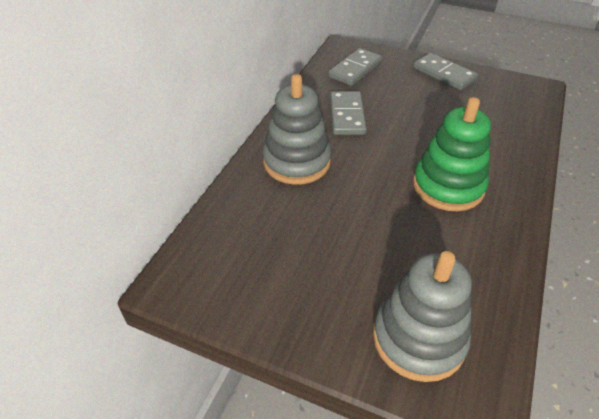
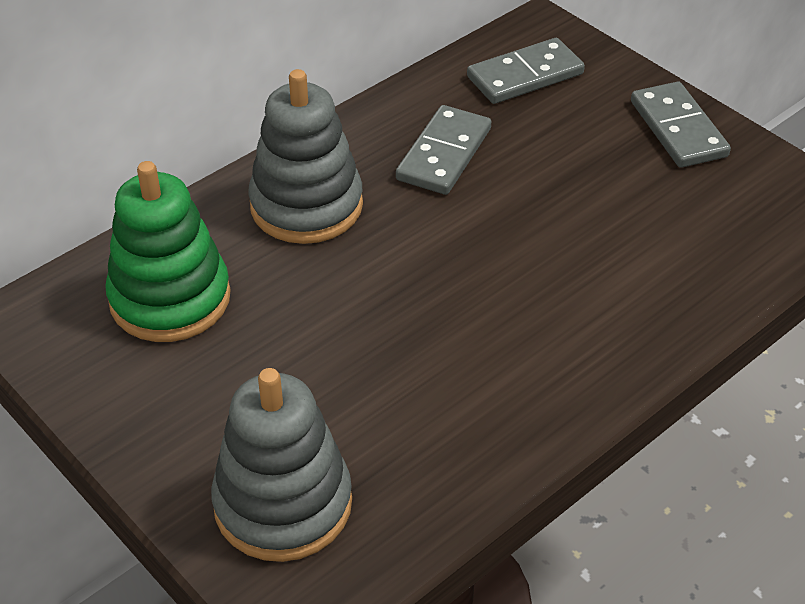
camera: 25 degrees right, 0 degrees up
green stacking toy [413,97,491,211] -> green stacking toy moved to [105,161,231,342]

